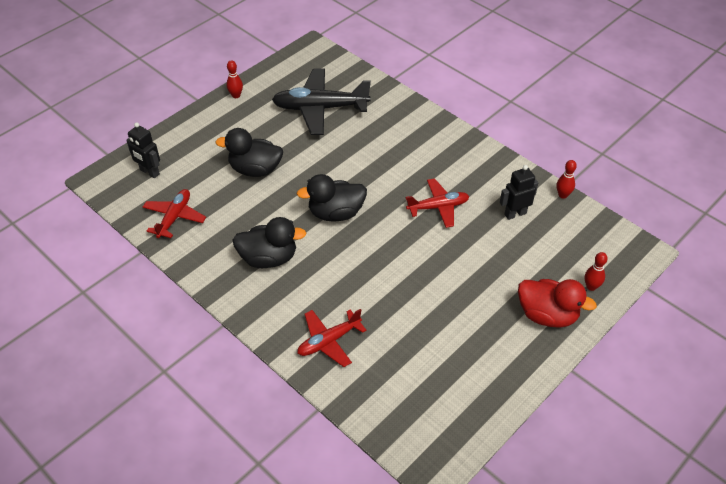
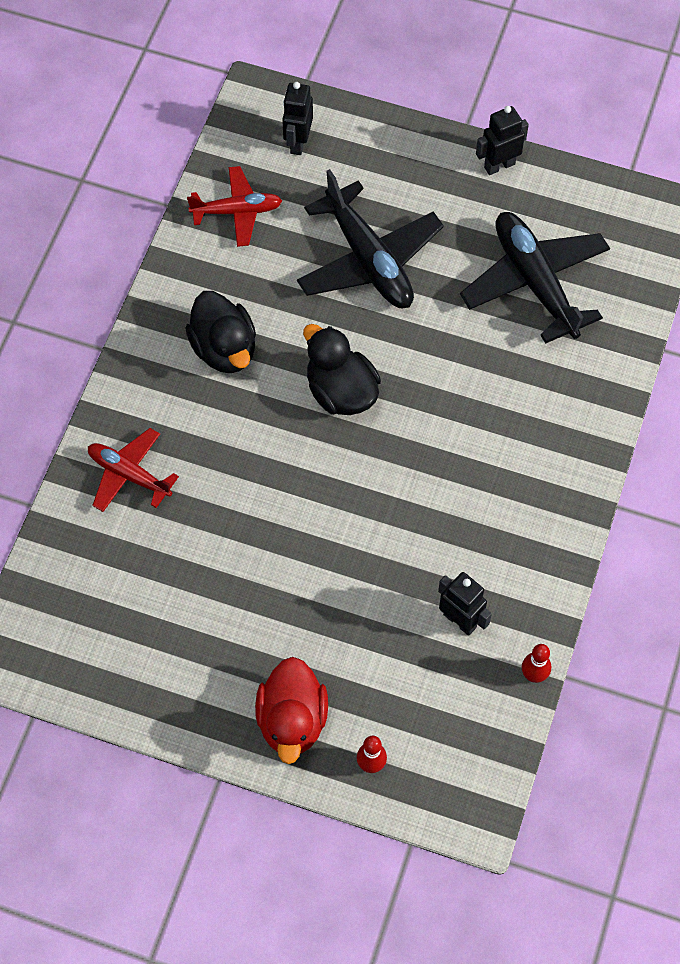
camera: 65 degrees right, 15 degrees up
black duck [215,128,283,177] -> black plane [297,169,444,308]
red bowling pin [226,60,243,98] -> black robot [476,106,529,175]
red plane [406,178,470,228] -> none

